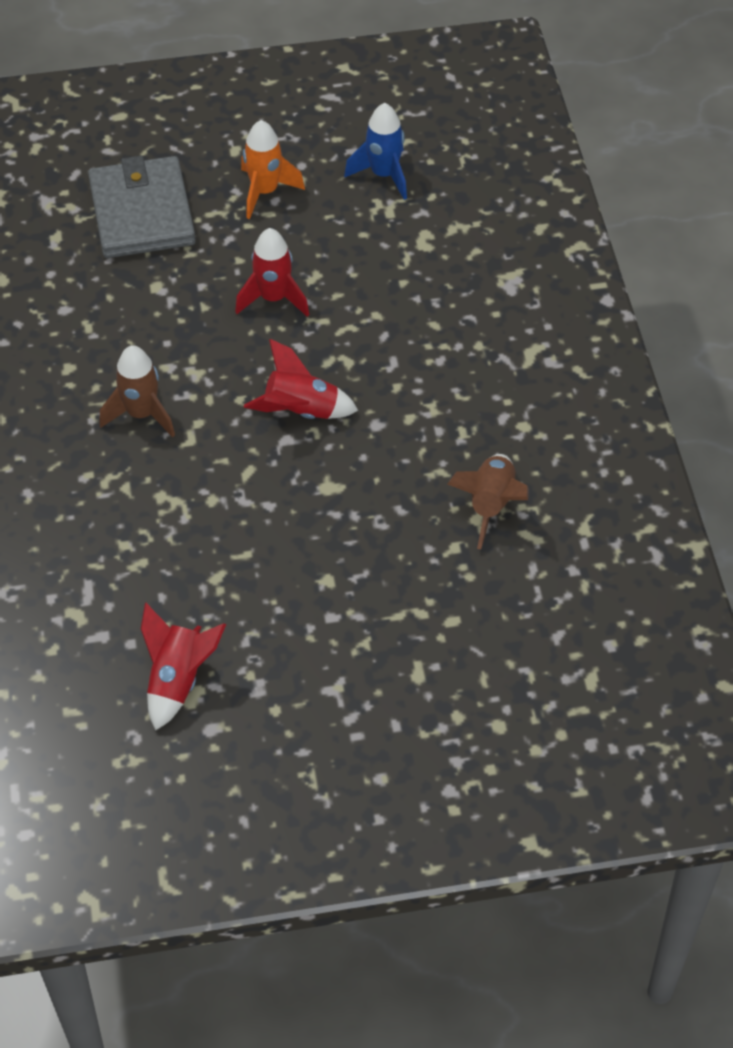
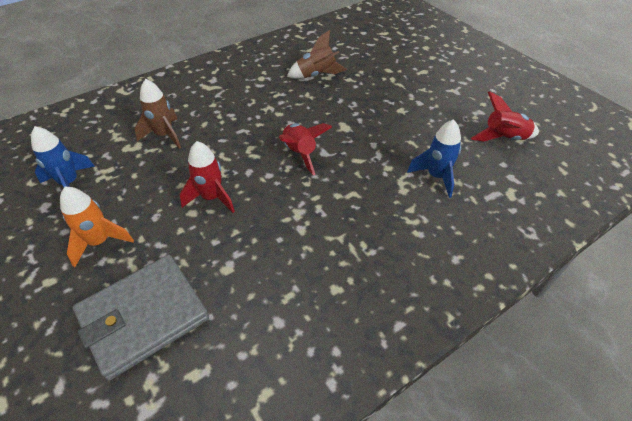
camera: 115 degrees left, 5 degrees down
brown rocket [99,345,175,438] -> brown rocket moved to [135,79,181,149]
none -> blue rocket [407,119,461,198]

